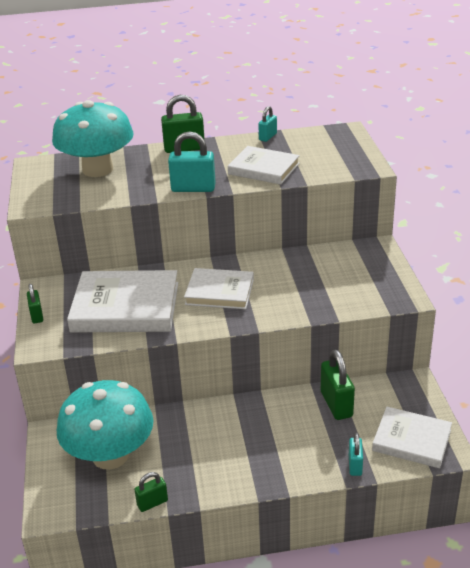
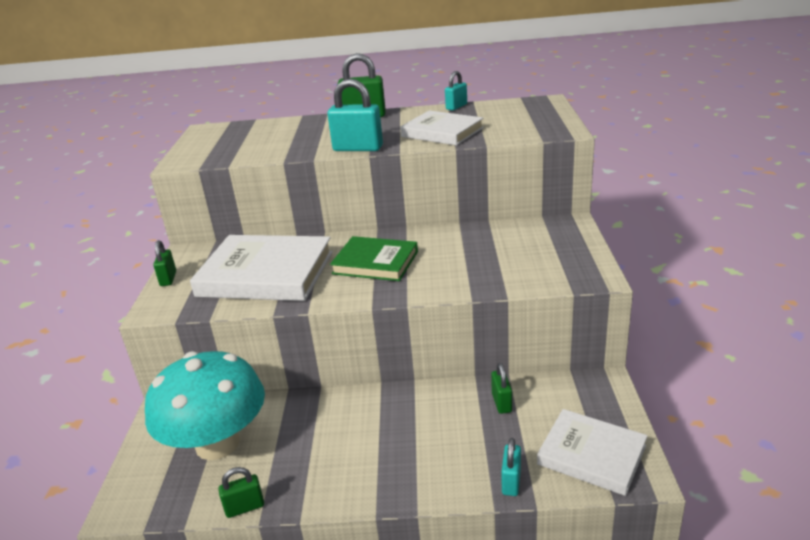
camera: 10 degrees right, 5 degrees down
turquoise mushroom [52,100,134,177] -> none
white book [184,268,254,309] -> green book [330,236,418,281]
green padlock [321,350,355,420] -> green padlock [491,363,512,414], size x0.58

